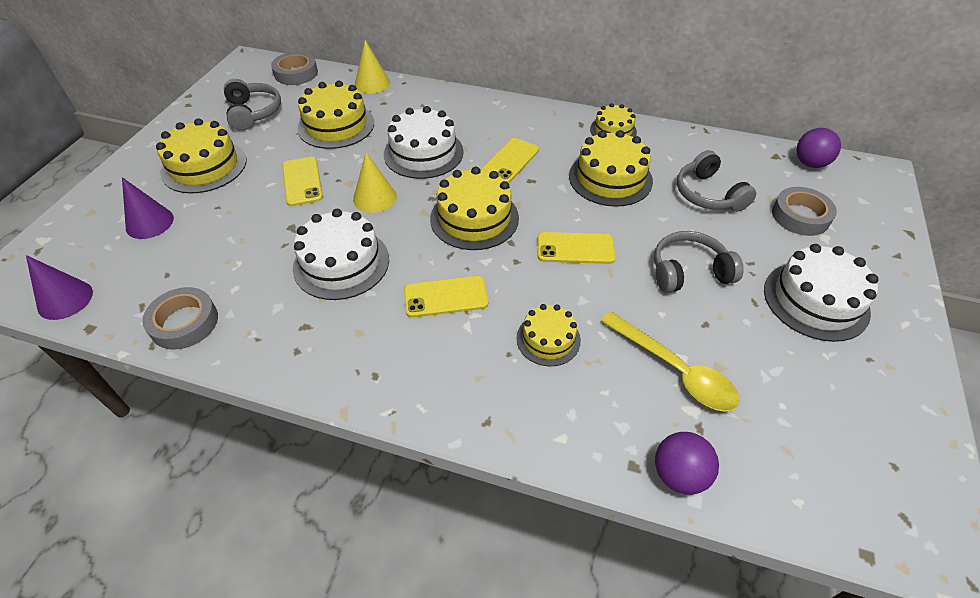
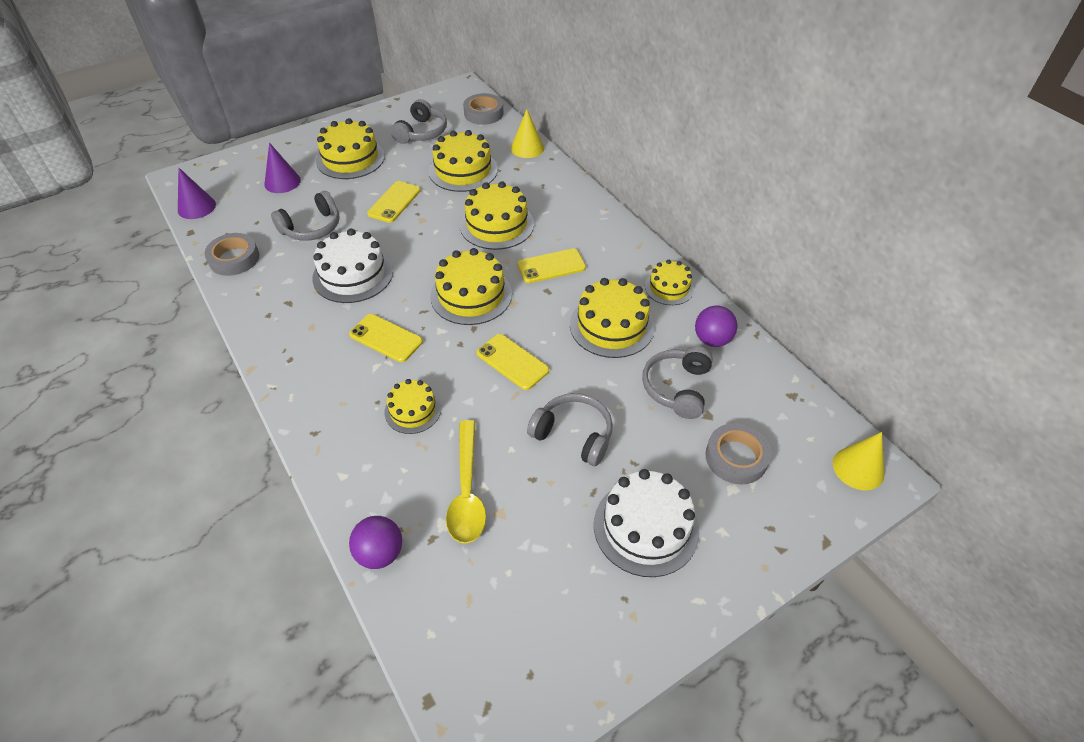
camera: 40 degrees right, 0 degrees up
yellow cone [353,153,397,213] -> yellow cone moved to [833,432,885,490]
white cake [384,106,464,179] -> yellow cake [460,181,534,250]
purple ball [796,128,841,168] -> purple ball moved to [695,306,738,347]
none -> grey headphones [271,191,340,241]

